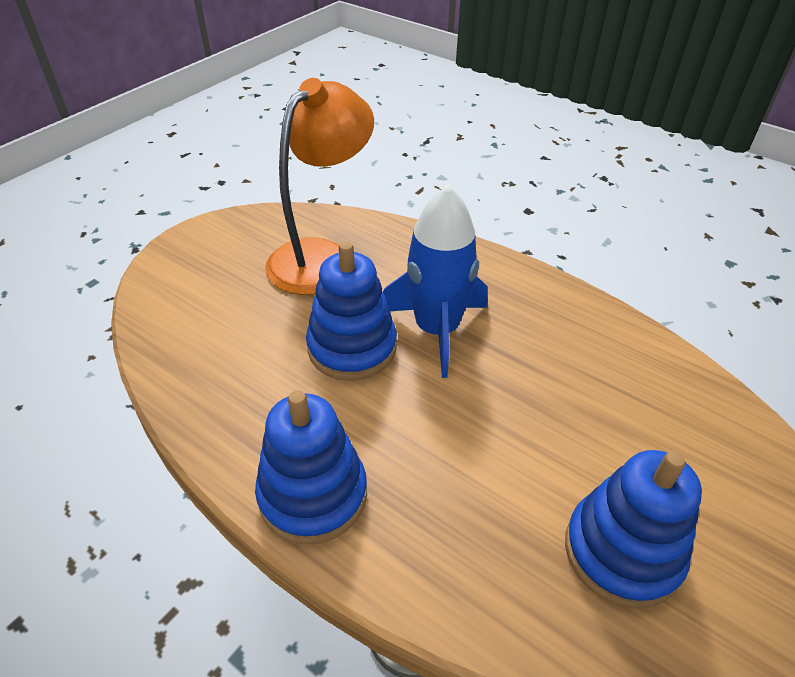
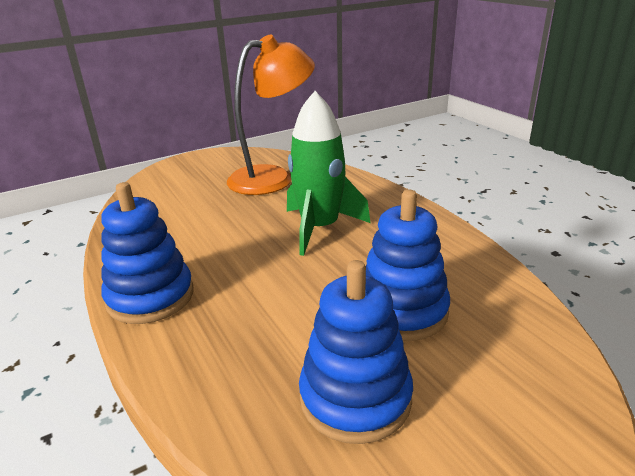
camera: 25 degrees right, 15 degrees down
blue stacking toy [306,241,397,381] -> blue stacking toy moved to [366,190,450,341]
blue rocket [383,185,488,378] -> green rocket [287,91,370,256]

